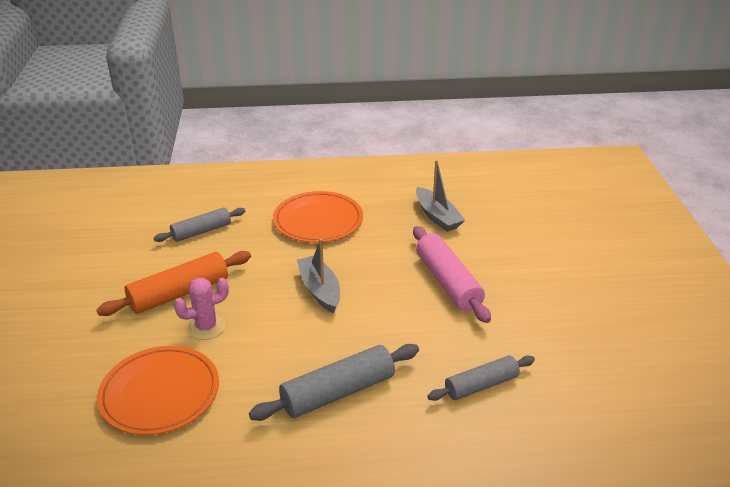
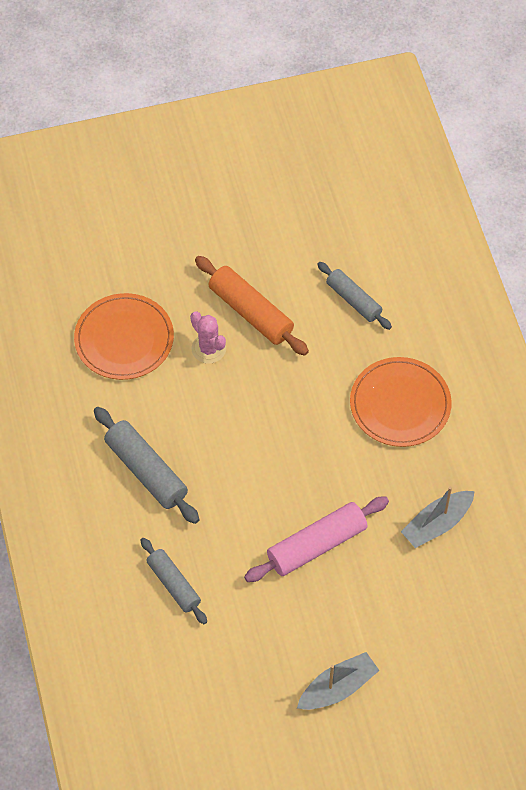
camera: 80 degrees right, 25 degrees up
grey boat [297,239,340,313] -> grey boat moved to [297,652,380,710]

